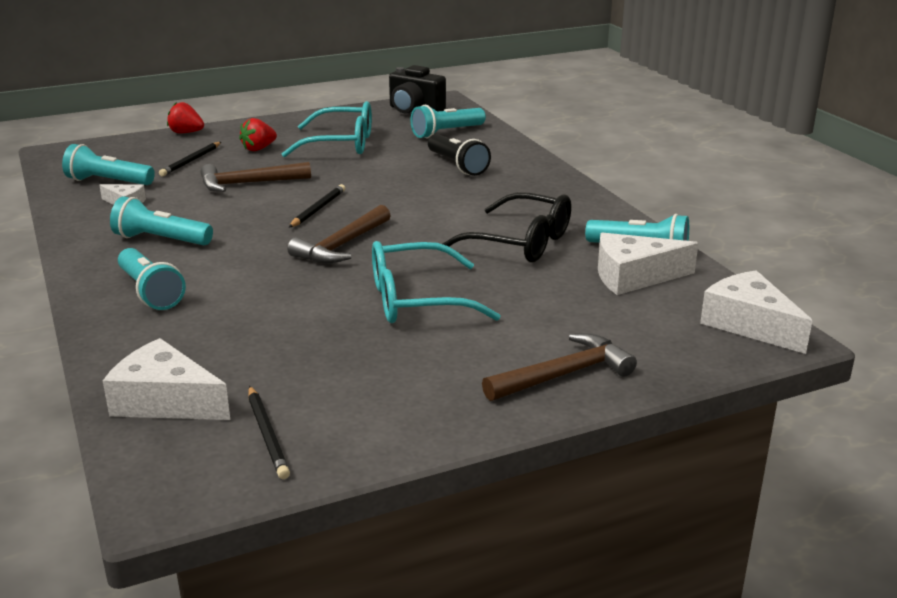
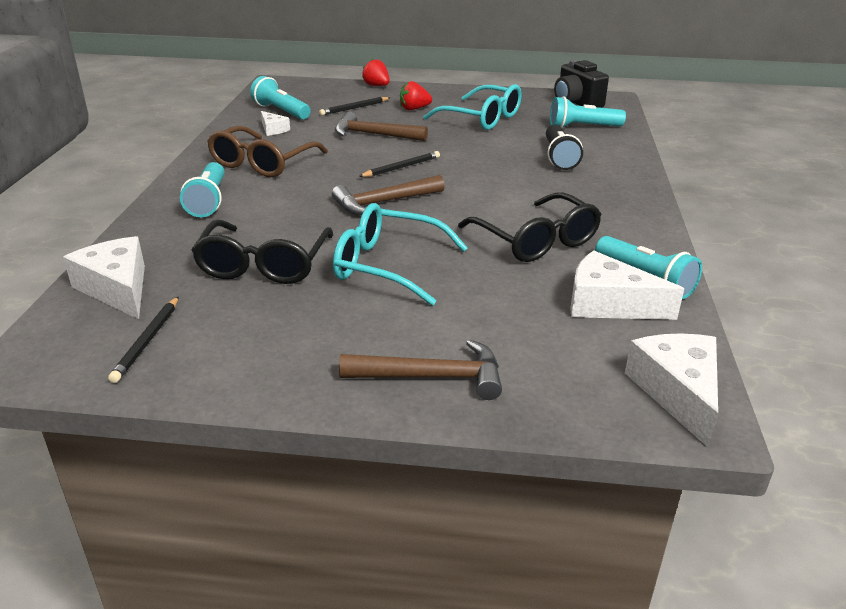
camera: 30 degrees right, 5 degrees up
turquoise flashlight [110,196,213,245] -> brown glasses [207,126,328,177]
none -> black glasses [191,220,333,284]

